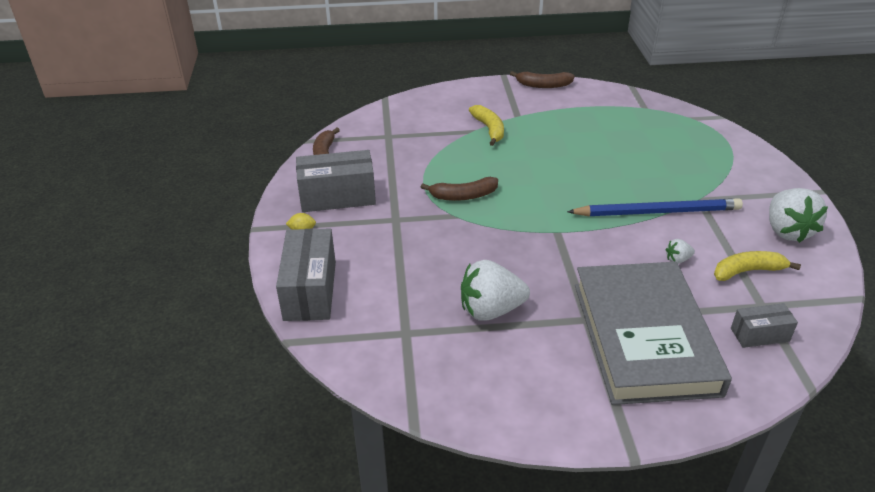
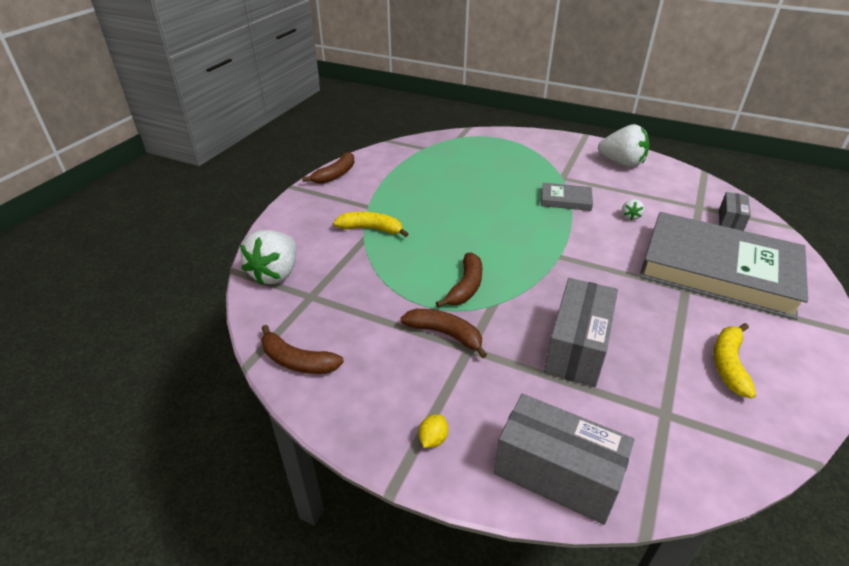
camera: 60 degrees left, 0 degrees up
grey box [296,150,376,212] -> grey box moved to [544,278,618,387]
white strawberry [461,260,530,321] -> white strawberry moved to [240,230,297,285]
blue pencil [567,198,743,216] -> grey book [541,183,593,211]
yellow banana [714,251,801,281] -> yellow banana moved to [714,323,756,399]
none -> brown banana [401,309,487,358]

